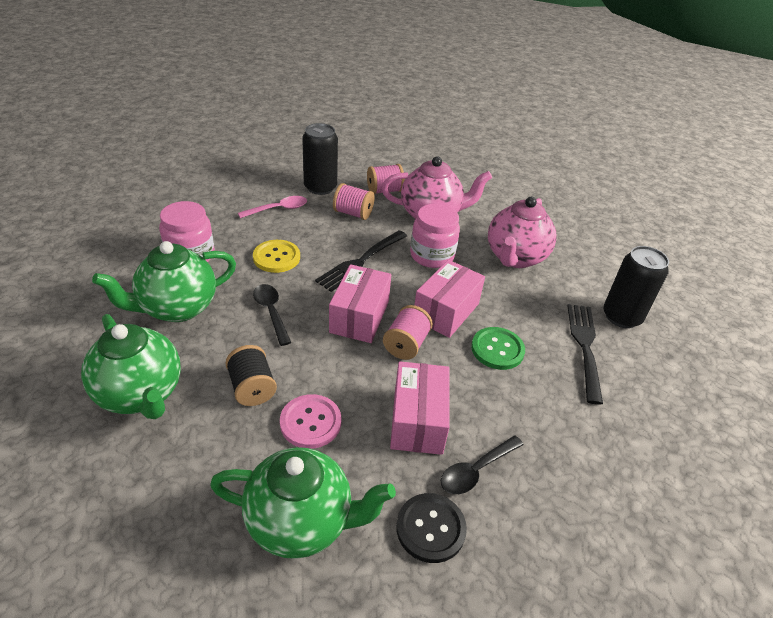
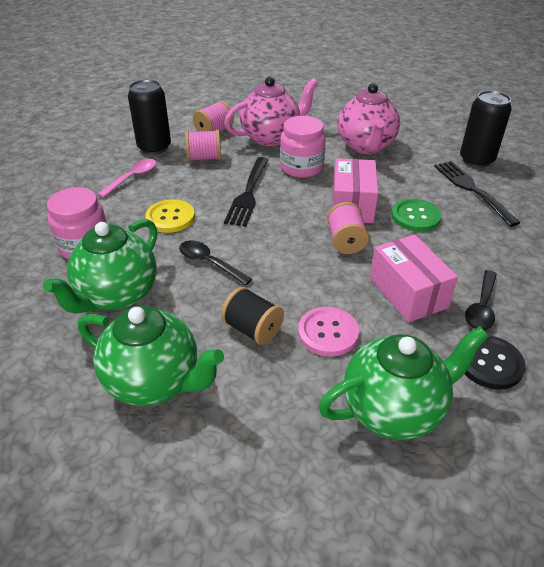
camera: 25 degrees left, 0 degrees up
pink box [329,264,391,343] -> none

